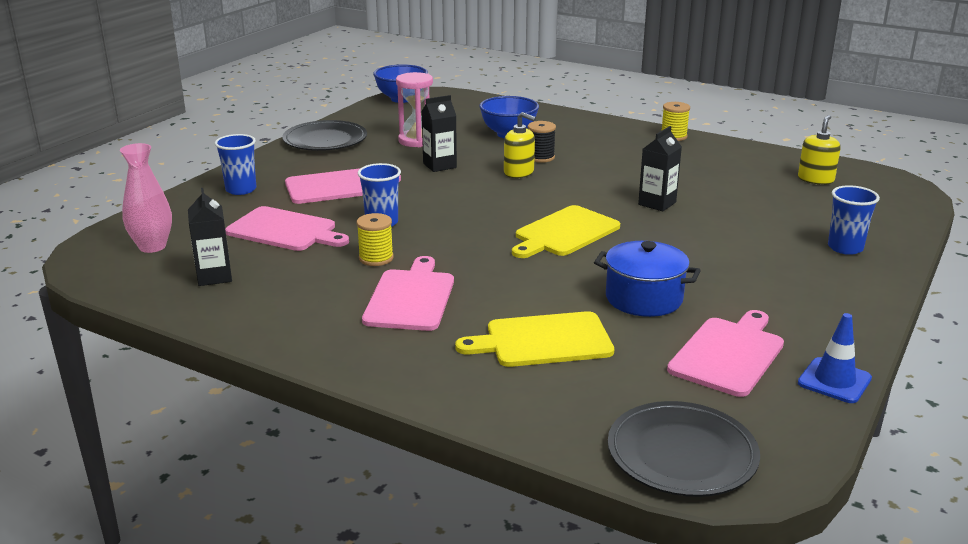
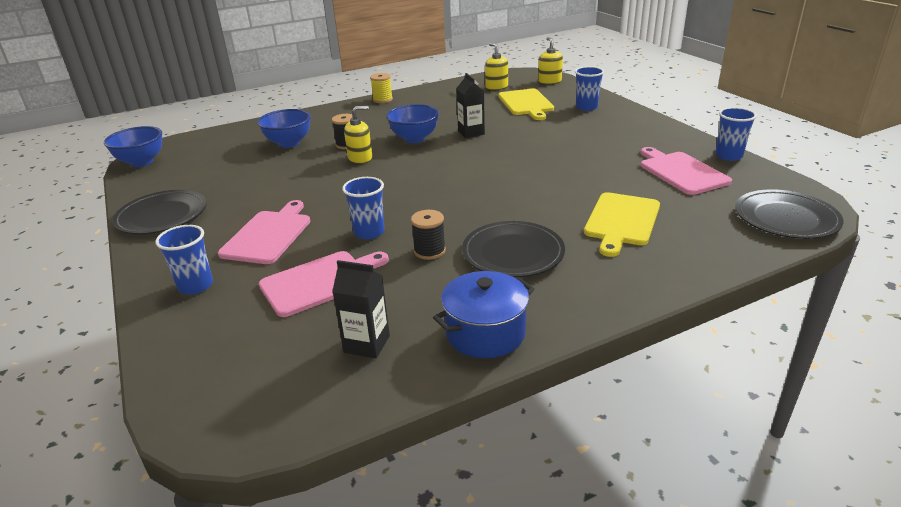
camera: 55 degrees left, 5 degrees up
pink vase [120,143,172,253] -> none
yellow spool [357,213,394,266] -> black spool [411,210,446,260]
pink cutting board [362,256,454,331] -> black plate [462,221,565,278]
pink hourglass [396,72,433,147] -> none
black carton [422,95,457,172] -> none
yellow cutting board [512,205,620,258] -> yellow cutting board moved to [499,89,554,120]
blue pot [594,241,701,317] -> blue pot moved to [433,271,535,358]
blue traffic cone [798,313,872,403] -> blue cup [715,107,757,161]
none -> blue bowl [386,104,439,143]
none -> yellow soap dispenser [538,37,563,85]

